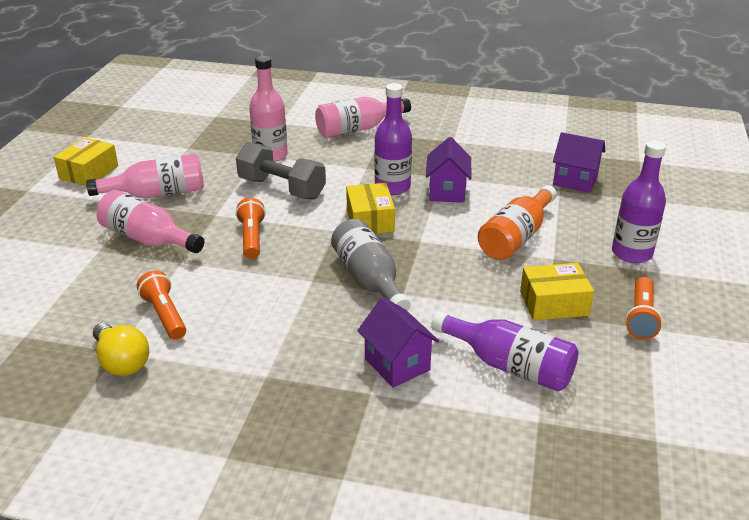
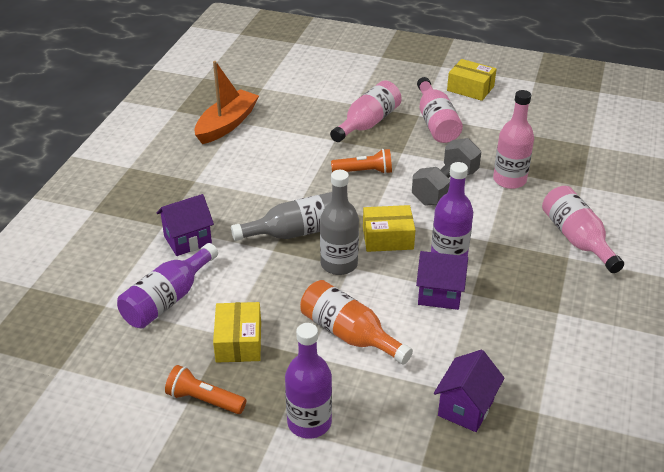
camera: 95 degrees right, 5 degrees up
yellow light bulb [93,323,149,376] -> orange boat [195,61,259,144]
orange flashlight [137,270,186,340] -> none
none -> grey bottle [320,170,359,275]

